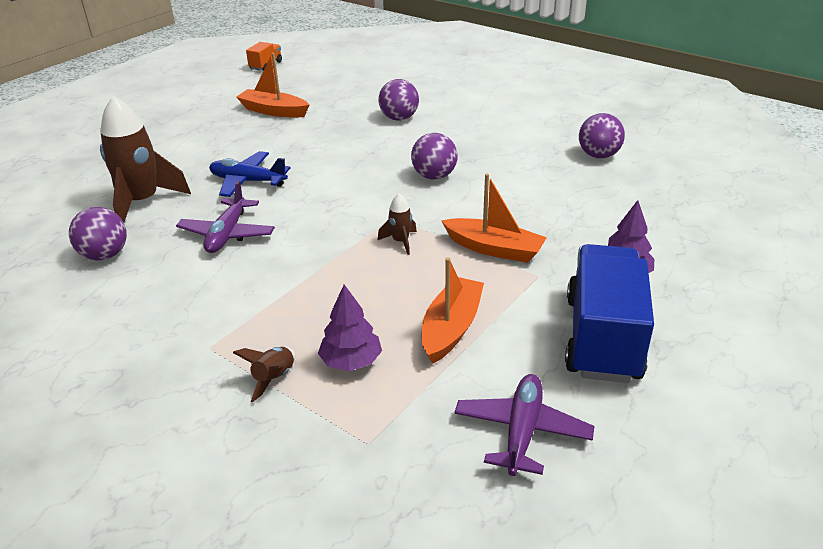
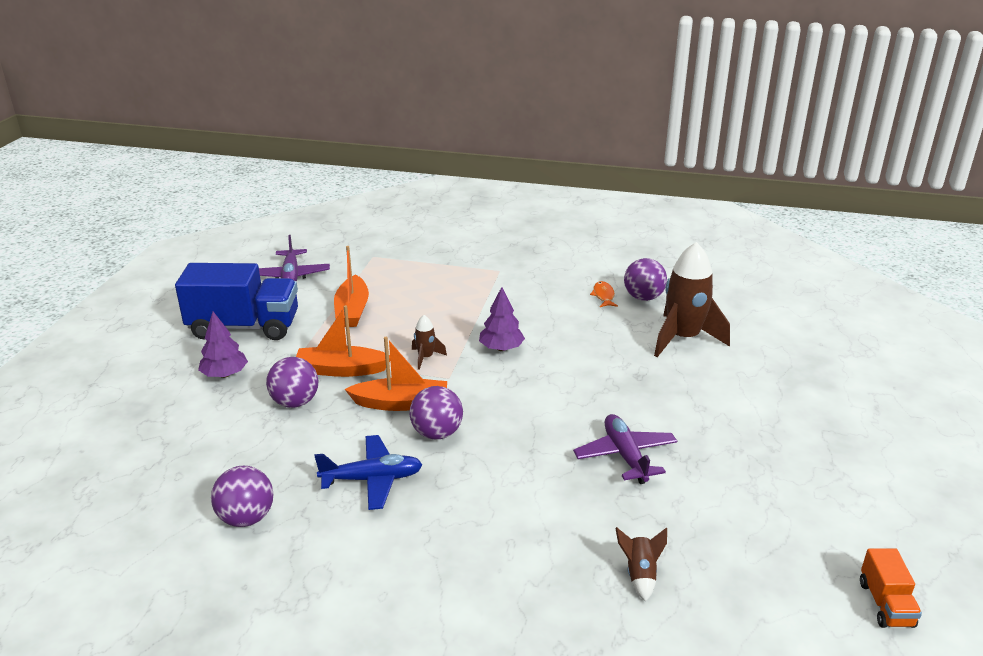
camera: 155 degrees right, 5 degrees down
purple plane [176,181,275,253] -> purple plane moved to [573,414,677,484]
blue plane [209,151,290,197] -> blue plane moved to [315,435,423,510]
brown rocket [233,347,295,402] -> brown rocket moved to [615,527,667,602]
orange boat [237,53,309,118] -> orange boat moved to [345,337,447,411]
purple tree [318,284,382,371] -> purple tree moved to [479,287,525,351]
purple ball [378,79,419,121] -> purple ball moved to [266,357,318,408]
blue truck [565,244,654,383] -> blue truck turned 75 degrees counterclockwise [175,263,298,340]
none -> orange fish [590,281,618,307]

